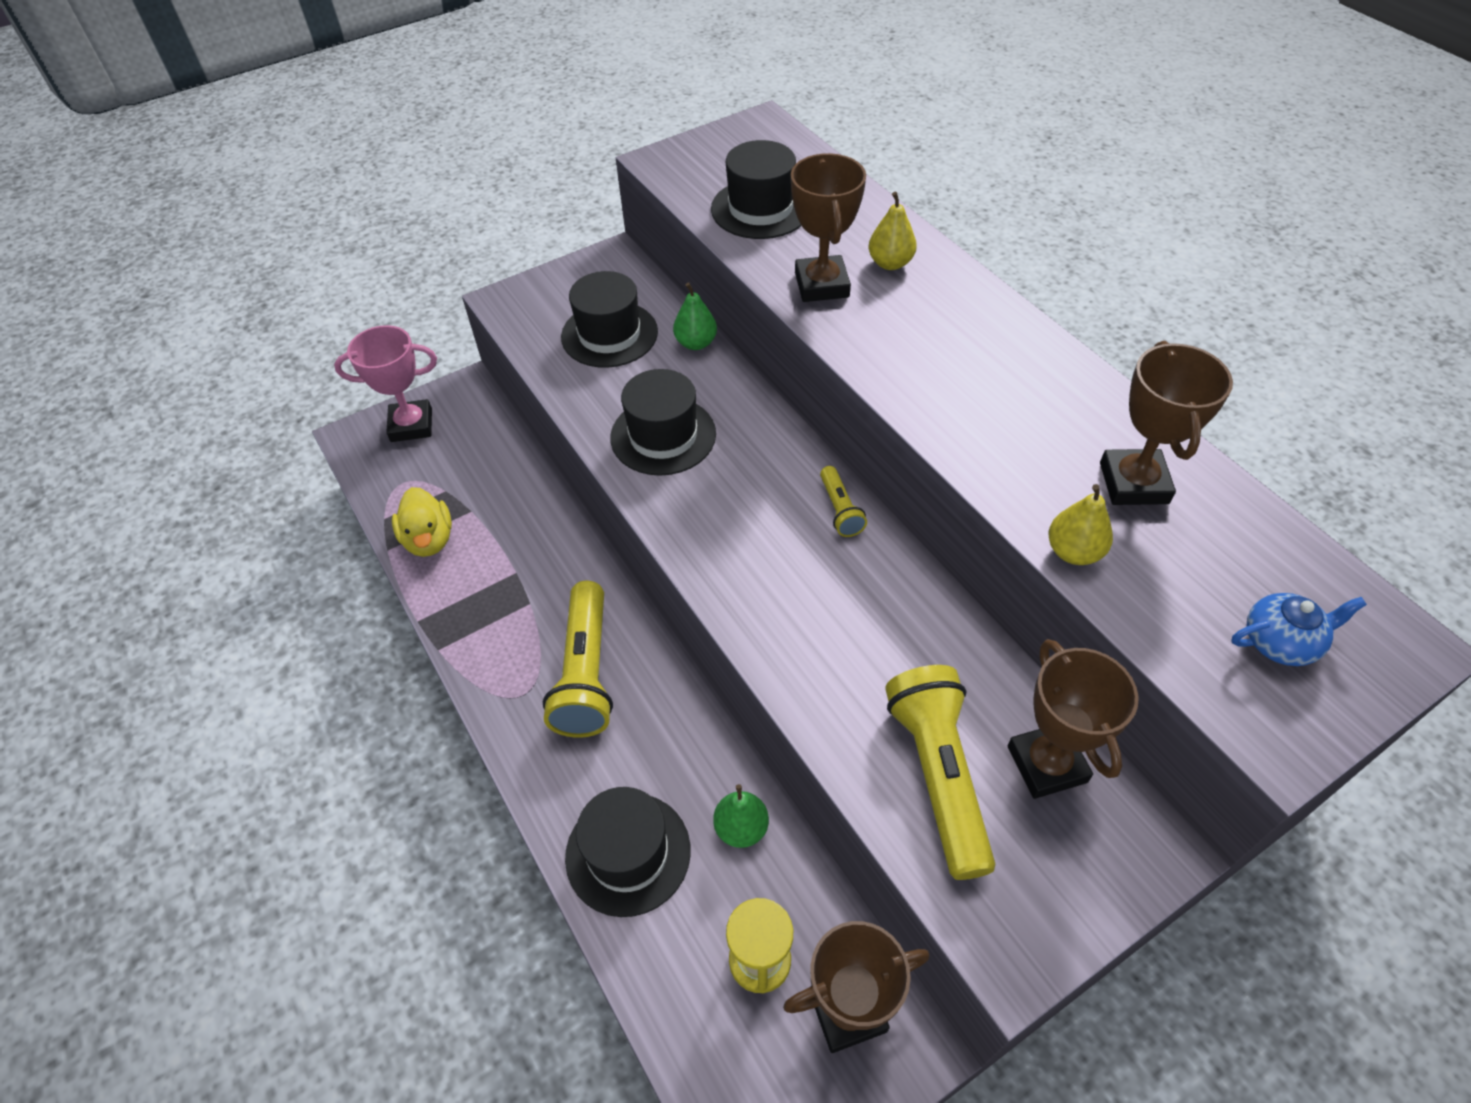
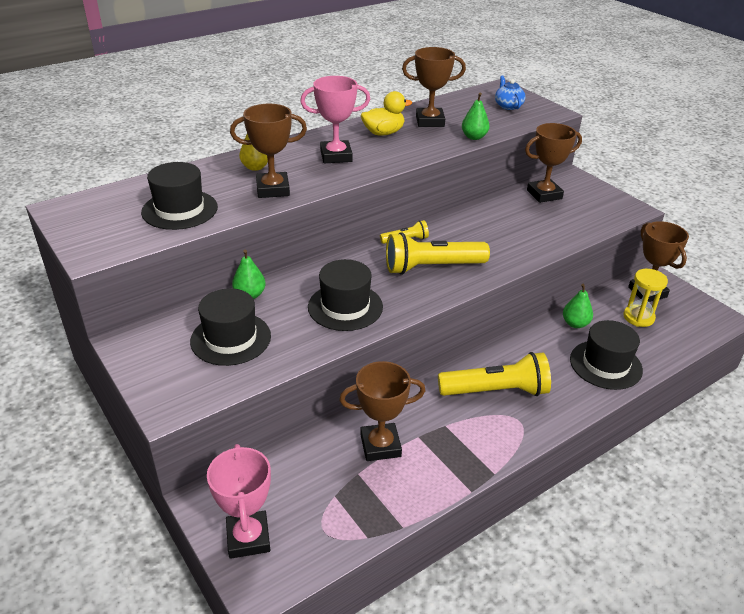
camera: 95 degrees left, 15 degrees down
yellow duck [392,487,452,557] -> yellow duck moved to [361,91,412,136]
yellow flashlight [885,665,995,880] -> yellow flashlight moved to [386,232,490,275]
yellow pear [1048,484,1113,565] -> green pear [462,93,490,140]
none -> pink trophy [300,76,370,163]
none -> brown trophy [339,361,425,461]

